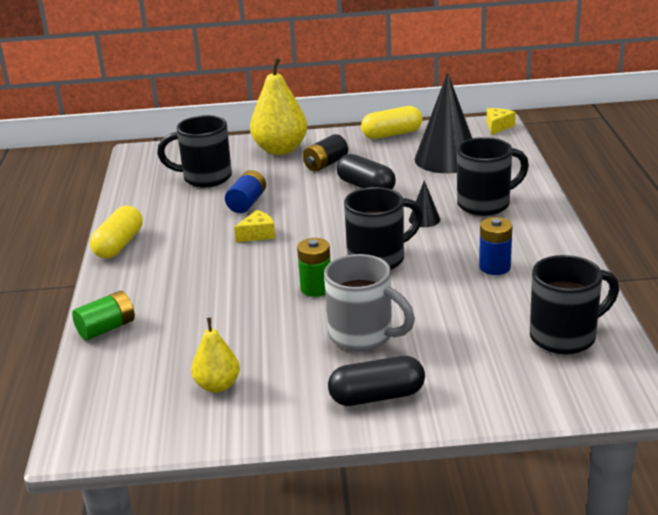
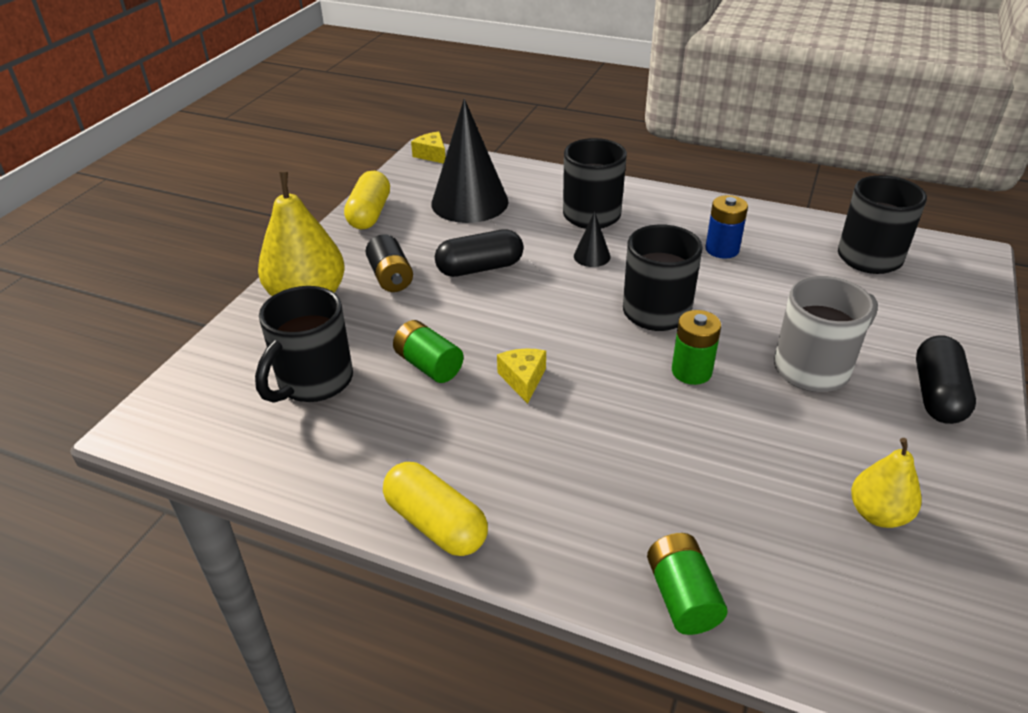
camera: 65 degrees left, 10 degrees up
blue battery [225,170,266,213] -> green battery [393,320,463,383]

